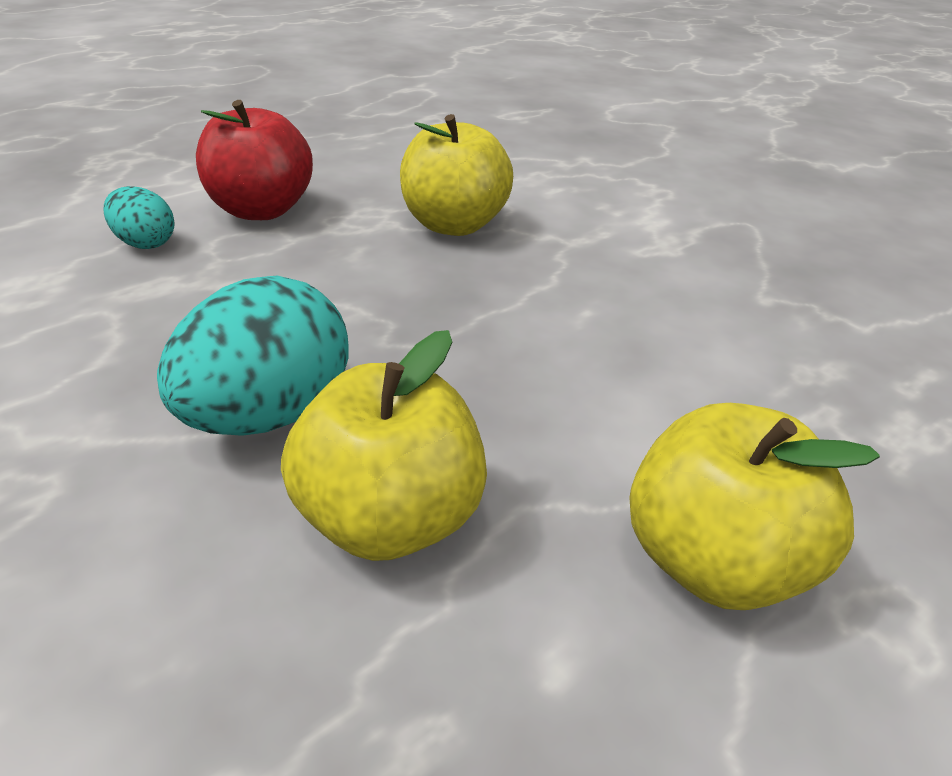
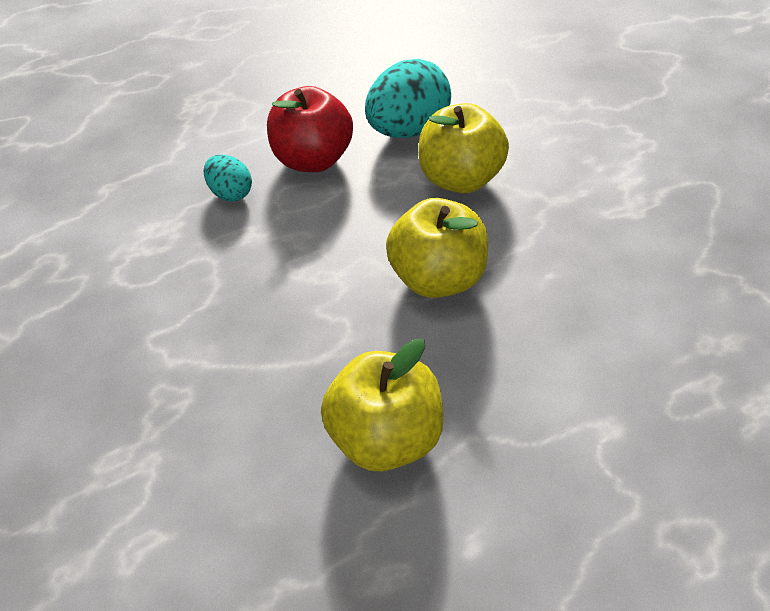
camera: 15 degrees right, 10 degrees up
turquoise egg [157,276,349,436] -> turquoise egg moved to [365,59,451,138]
yellow apple [629,403,880,610] -> yellow apple moved to [386,198,488,298]

